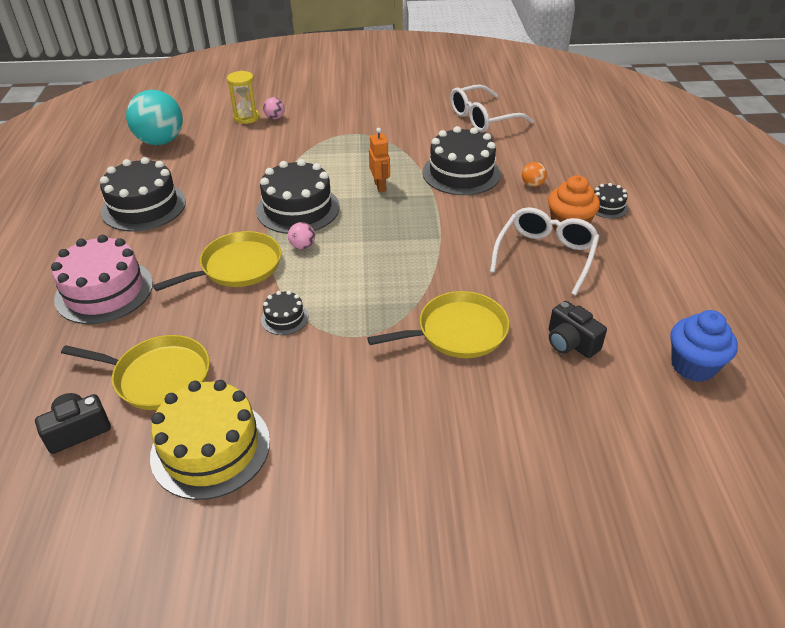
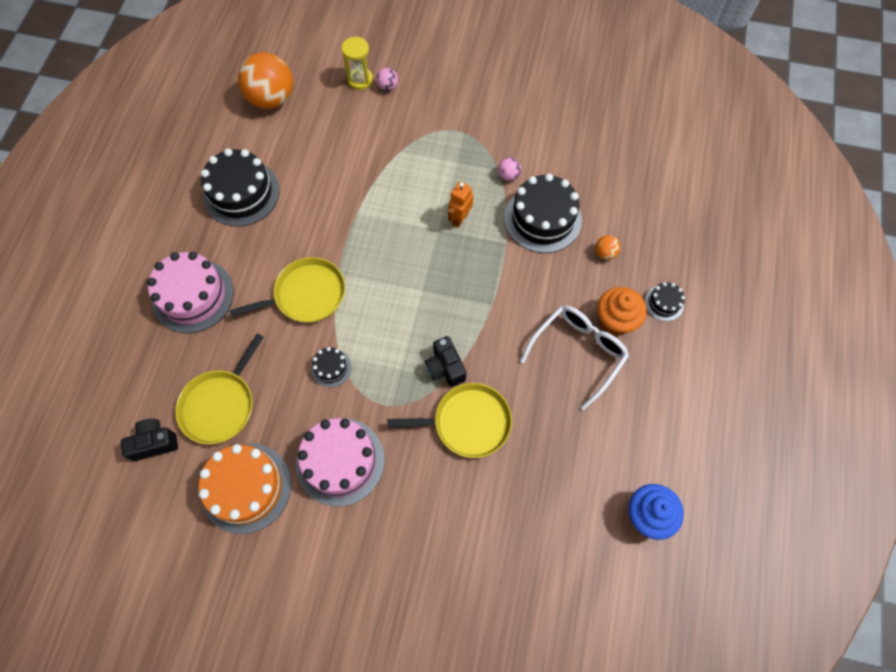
camera: 15 degrees right, 25 degrees up
yellow pan [61,335,210,410] -> yellow pan turned 90 degrees clockwise [175,333,264,445]
turquoise ball [126,90,183,145] -> orange ball [238,52,293,109]
yellow cake [150,380,270,500] -> orange cake [199,443,291,534]
black cake [256,159,340,234] -> none
pink ball [288,222,315,250] -> pink ball moved to [498,157,521,181]
orange robot [369,128,390,192] -> orange robot turned 150 degrees counterclockwise [448,181,473,228]
white glasses [450,85,534,132] -> none
black camera [549,301,607,358] -> black camera moved to [425,336,466,387]
none -> pink cake [296,418,385,507]

